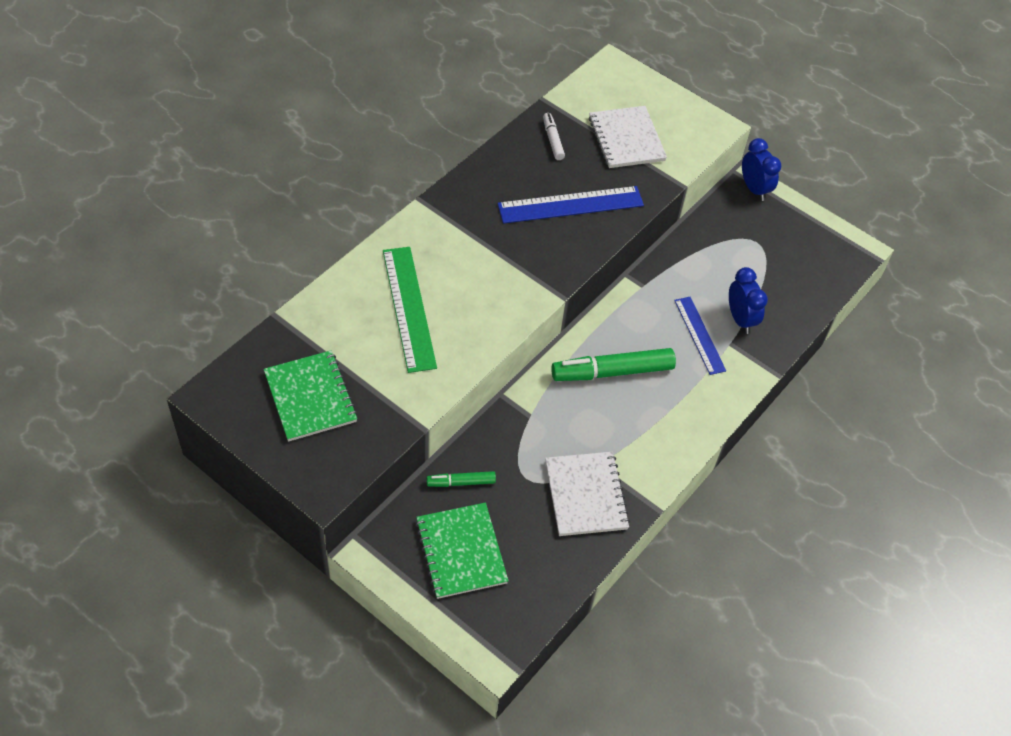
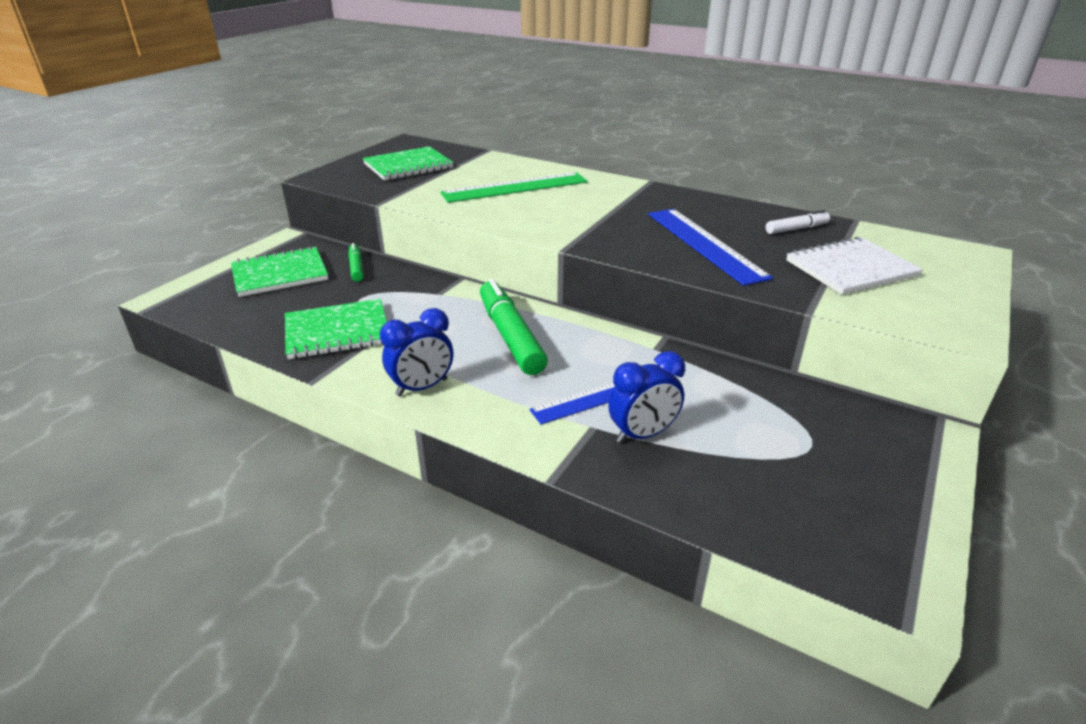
camera: 85 degrees right, 20 degrees down
white notebook [545,452,630,536] -> green notebook [285,299,387,359]
blue clock [742,138,782,201] -> blue clock moved to [380,308,453,396]

